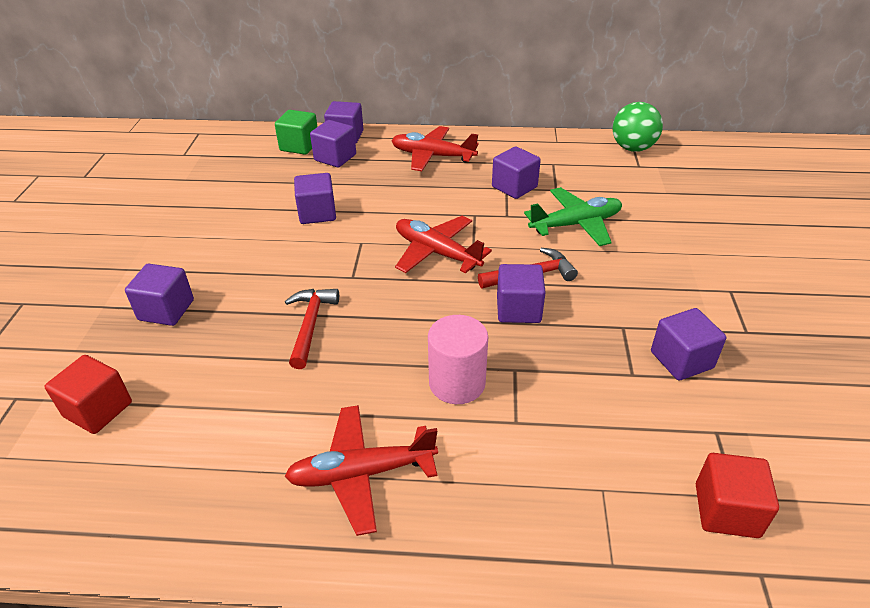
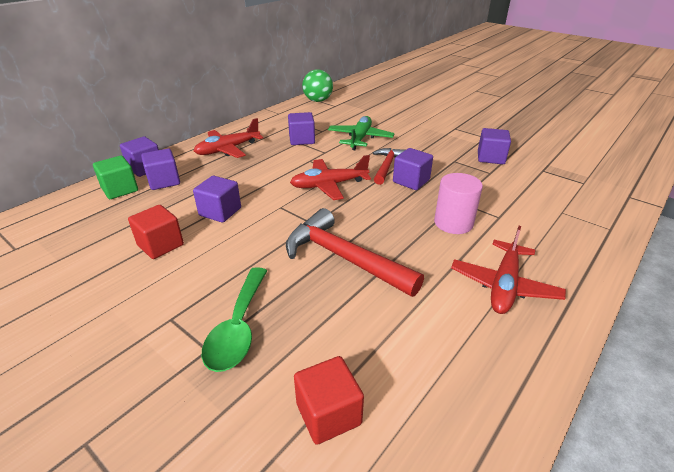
camera: 55 degrees left, 5 degrees down
purple cube [125,264,194,326] -> green spoon [202,267,267,372]
red hammer [285,289,339,369] -> red hammer [286,208,424,297], size x1.68
red cube [696,453,779,538] -> red cube moved to [128,205,184,259]

